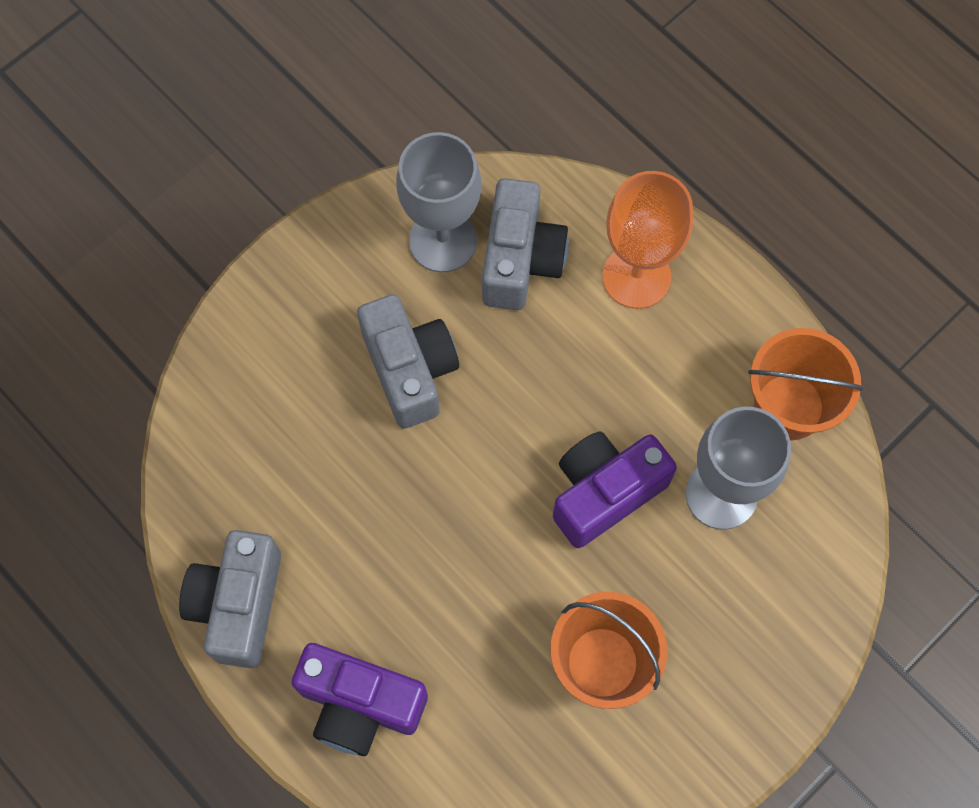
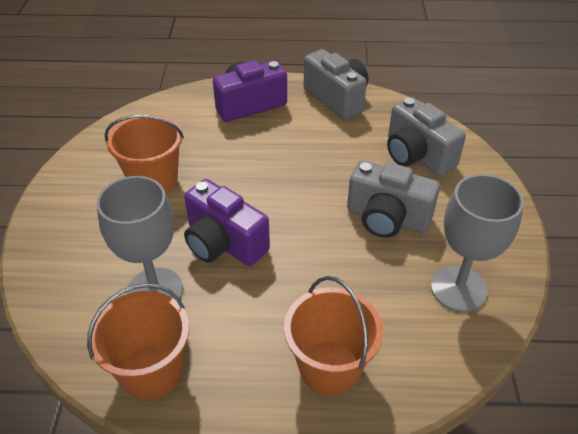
camera: 135 degrees right, 25 degrees down
grey camera [482,178,569,310] -> grey camera moved to [387,97,466,176]
purple camera [553,431,677,548] -> purple camera turned 120 degrees clockwise [184,179,270,266]
orange goblet [602,171,693,309] -> orange bucket [284,276,383,396]

